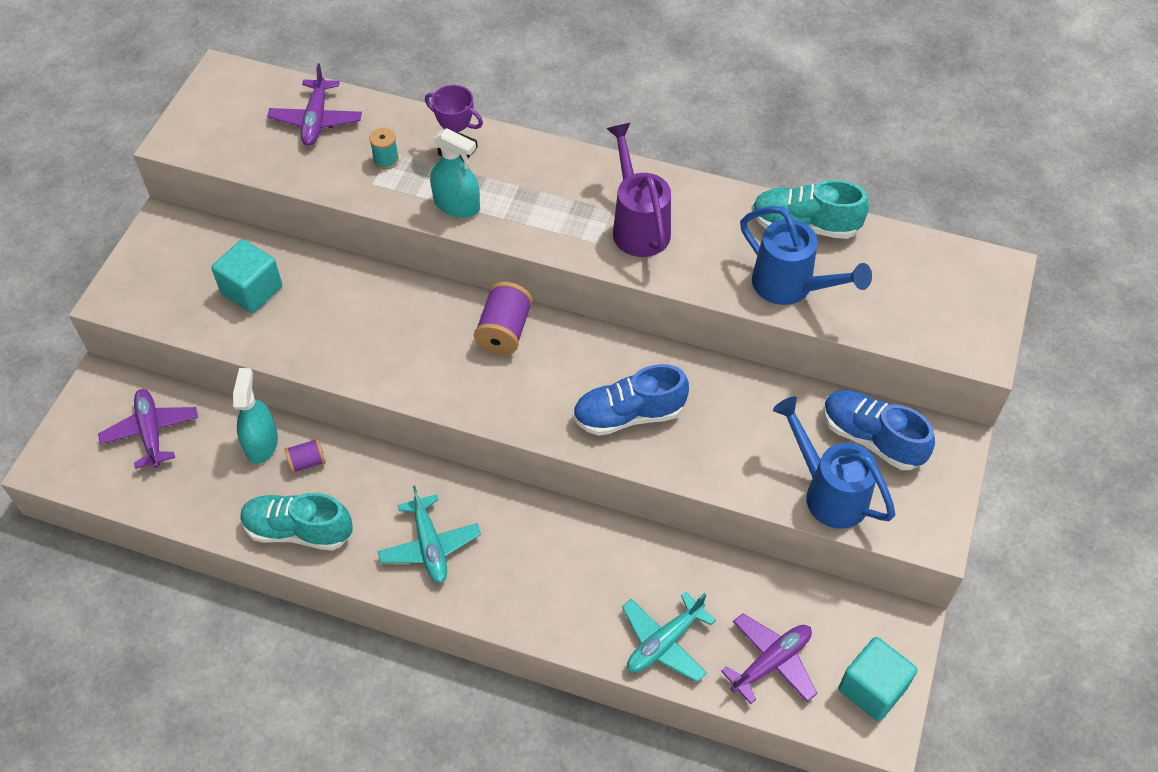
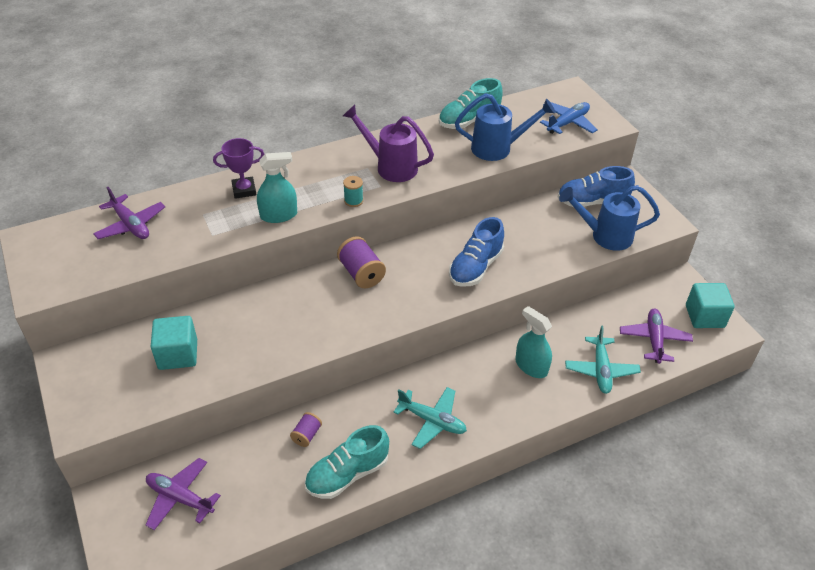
camera: 45 degrees left, 10 degrees down
turquoise spray bottle [233,368,278,464] -> turquoise spray bottle moved to [515,306,552,378]
turquoise spool [369,128,399,169] -> turquoise spool moved to [343,176,363,207]
none -> blue plane [540,102,598,134]

